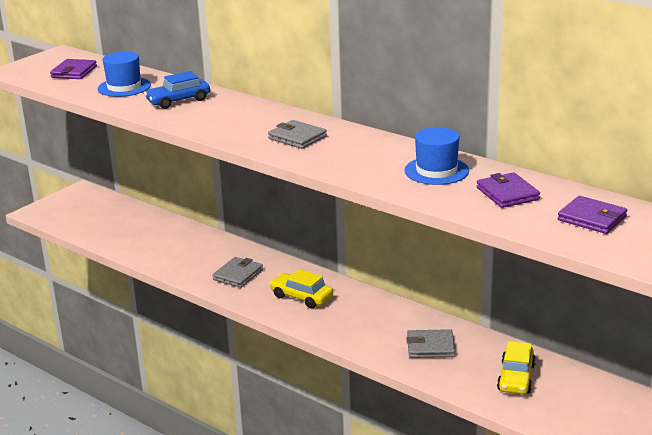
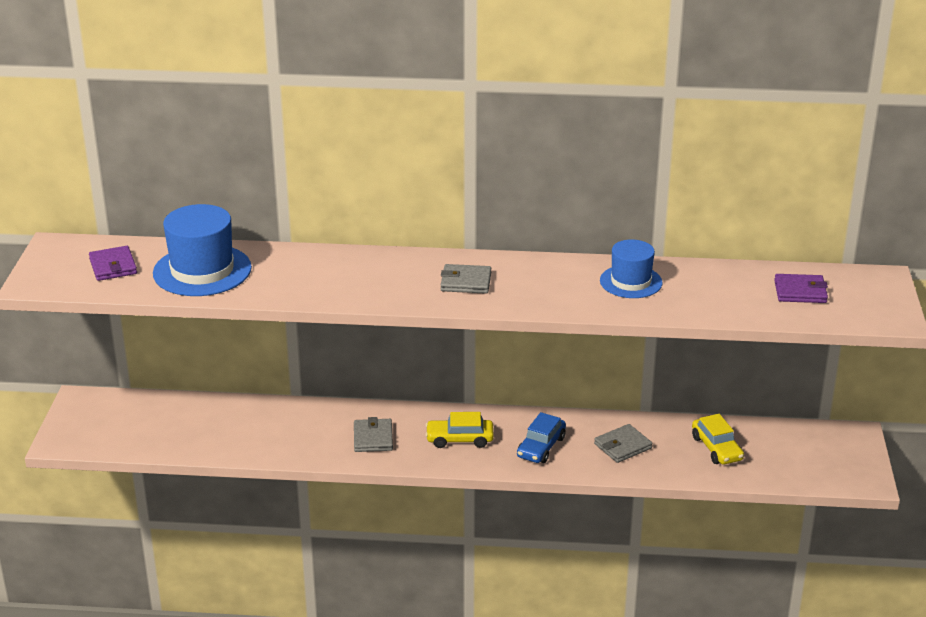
camera: 35 degrees left, 5 degrees up
blue hat [98,51,151,97] -> blue hat [153,204,252,296], size x1.58
blue car [144,71,210,109] -> blue car moved to [517,412,566,463]
purple wallet [477,172,540,208] -> none

